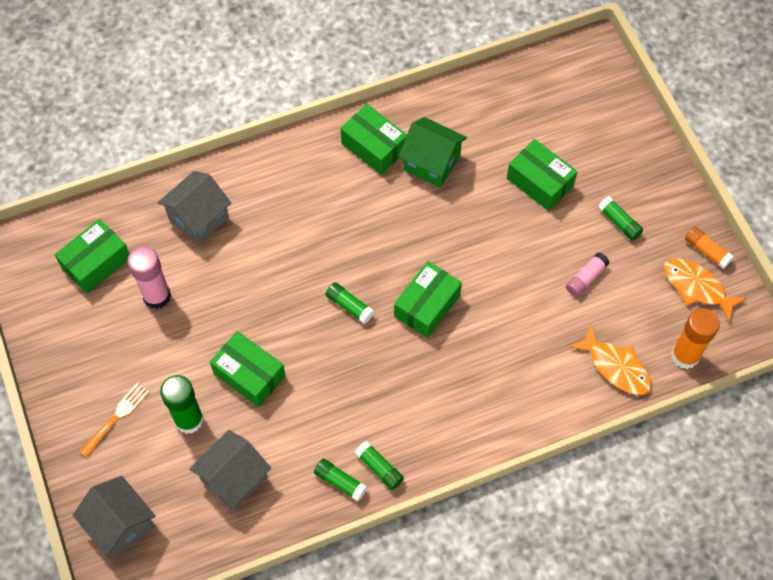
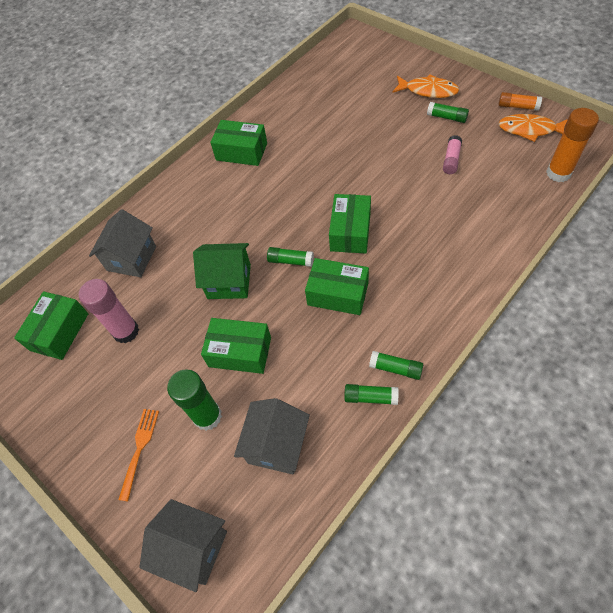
camera: 20 degrees left, 5 degrees down
green house [399,117,467,188] -> green house moved to [193,243,251,299]
green box [507,139,578,211] -> green box moved to [305,258,369,315]
orange fish [570,325,652,395] -> orange fish moved to [392,74,459,98]

